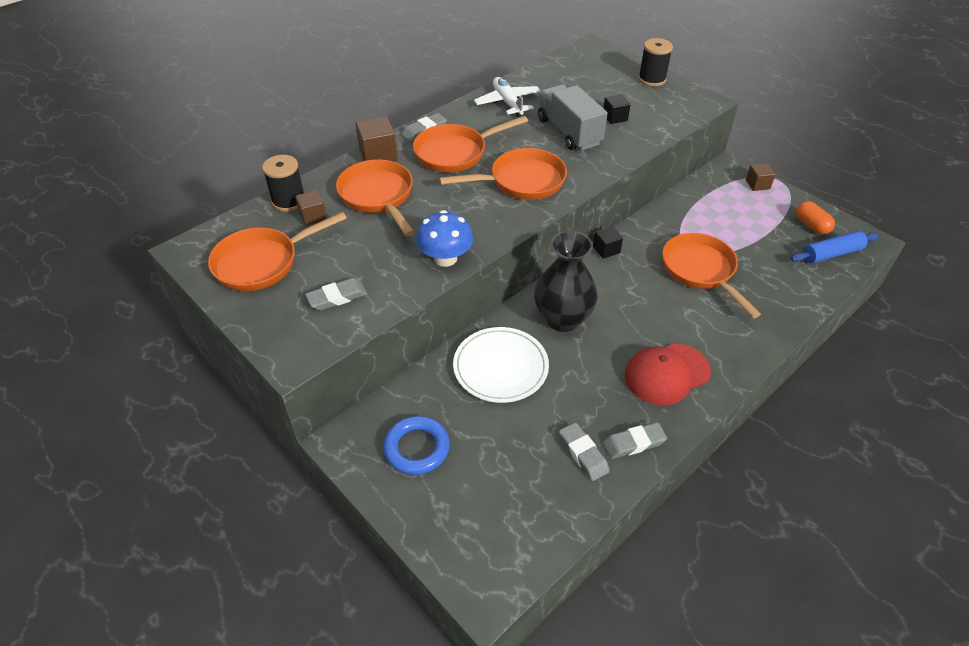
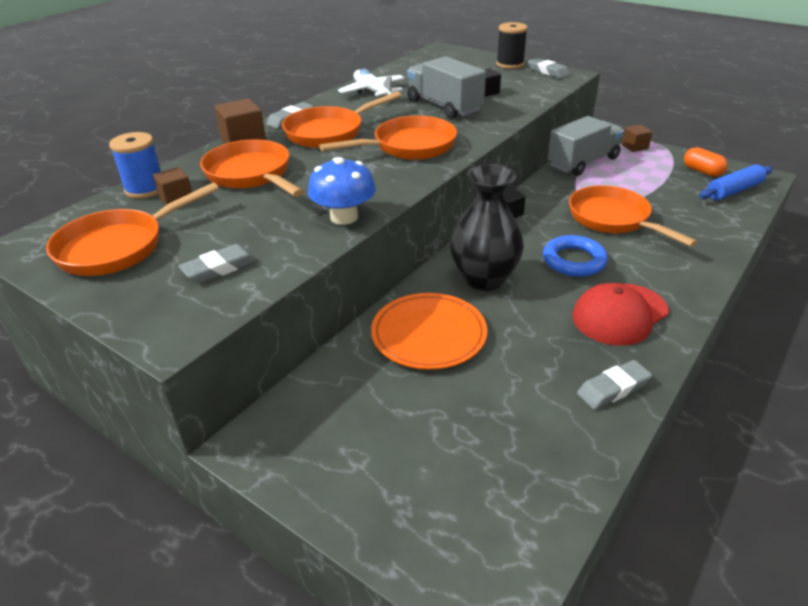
camera: 10 degrees left, 10 degrees down
black spool [262,155,304,212] -> blue spool [109,132,161,199]
blue ring [383,416,450,475] -> blue ring moved to [543,235,608,277]
white plate [453,327,549,403] -> orange plate [371,293,487,370]
grey eraser [559,422,610,481] -> grey eraser moved to [528,58,570,79]
none -> grey truck [547,116,624,176]

